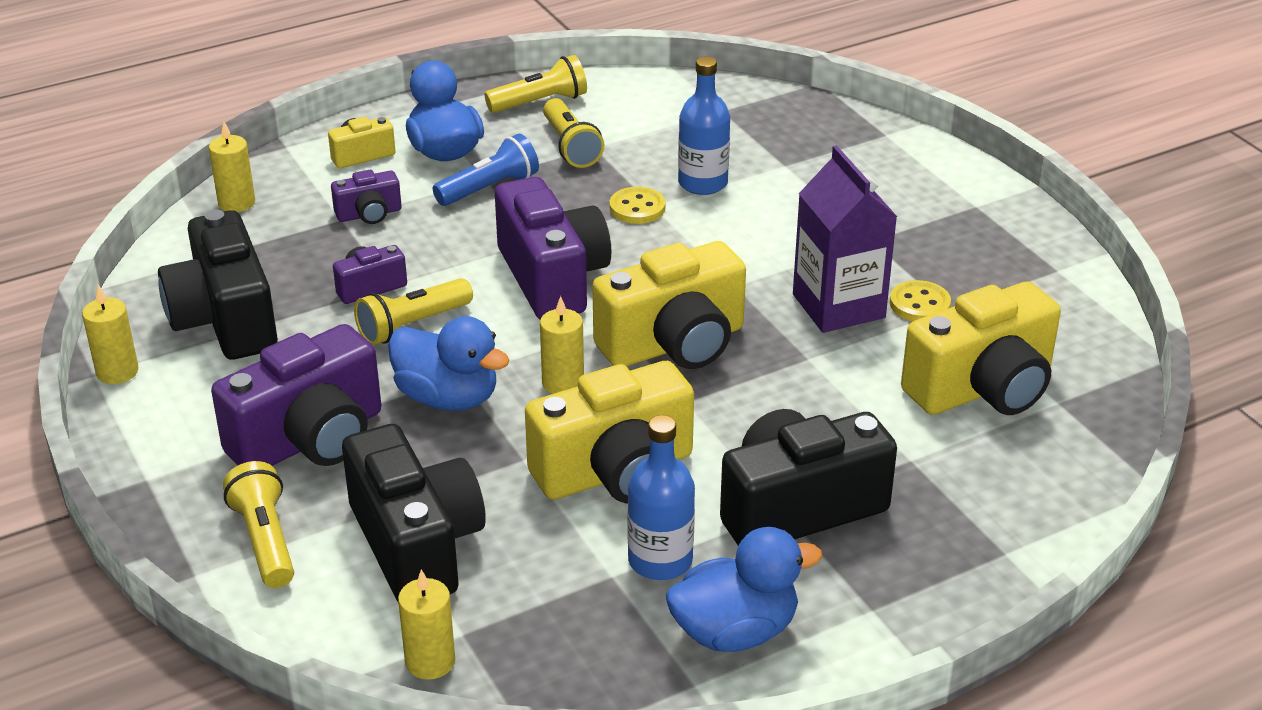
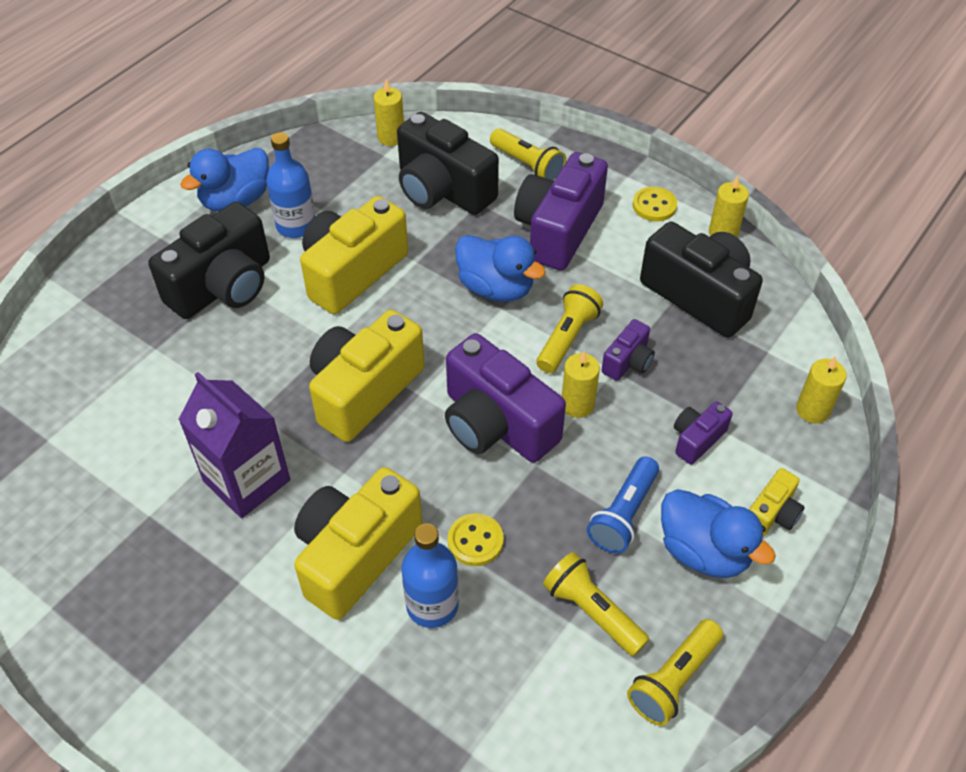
camera: 155 degrees right, 15 degrees up
blue duck [388,316,510,411] -> blue duck turned 150 degrees counterclockwise [455,235,546,302]
yellow candle [540,296,584,394] -> yellow candle moved to [562,351,600,418]
yellow button [890,280,951,321] -> yellow button moved to [633,187,677,221]
yellow camera [901,281,1061,415] -> yellow camera moved to [294,467,423,620]

